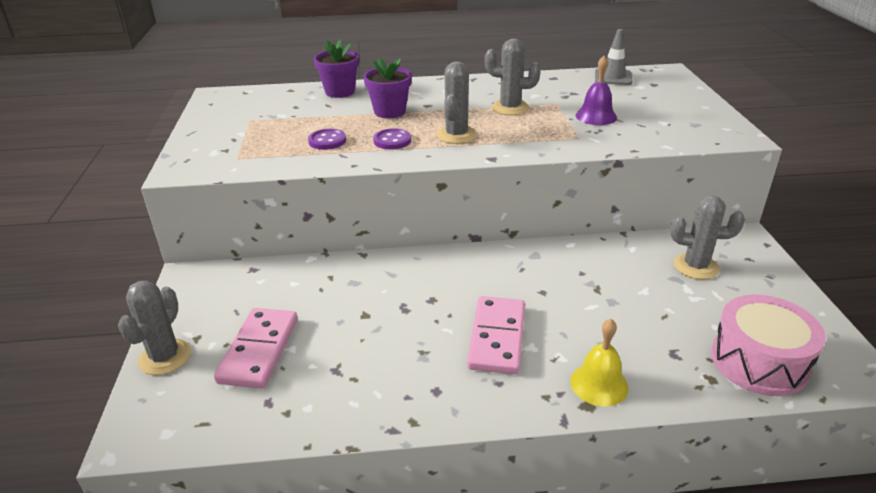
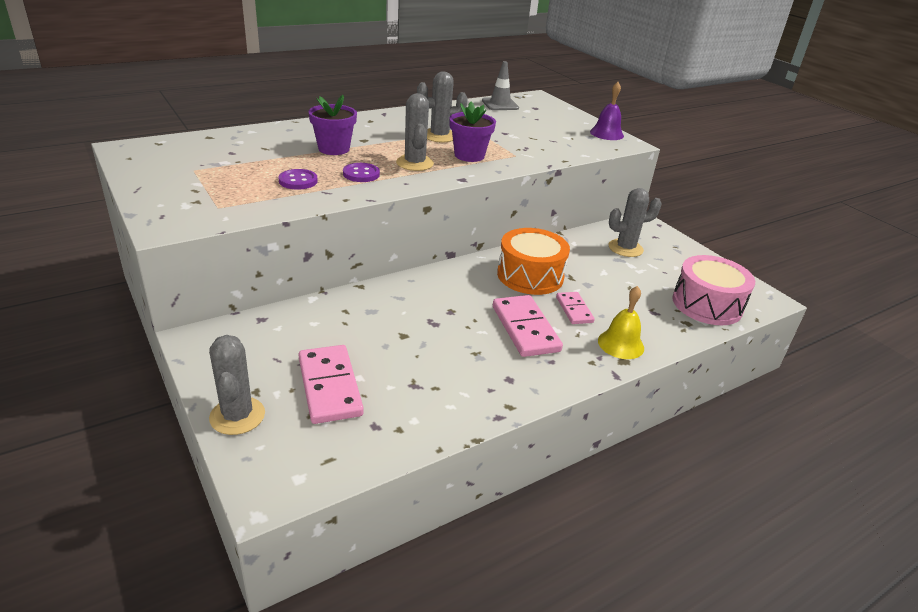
camera: 30 degrees left, 0 degrees up
purple flower pot [313,39,359,98] -> purple flower pot moved to [450,102,496,162]
purple bell [575,56,617,125] -> purple bell moved to [590,82,624,140]
none -> orange drum [497,228,570,295]
none -> pink domino [556,292,595,324]

